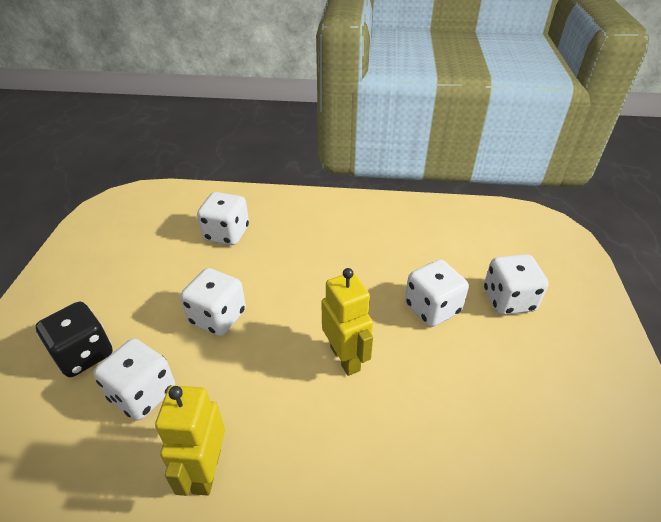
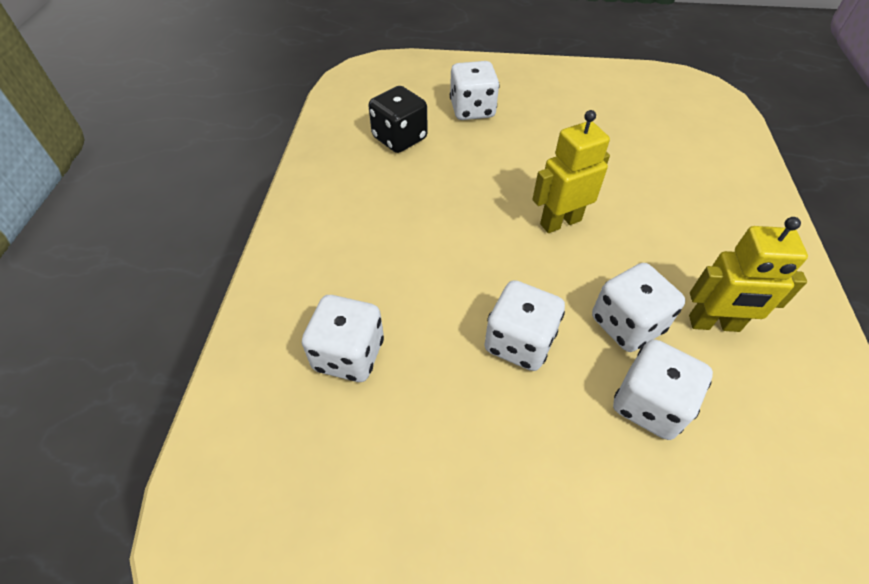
camera: 90 degrees left, 10 degrees up
black dice [36,302,113,377] -> black dice moved to [369,86,428,153]
white dice [405,260,469,327] -> white dice moved to [592,263,685,352]

